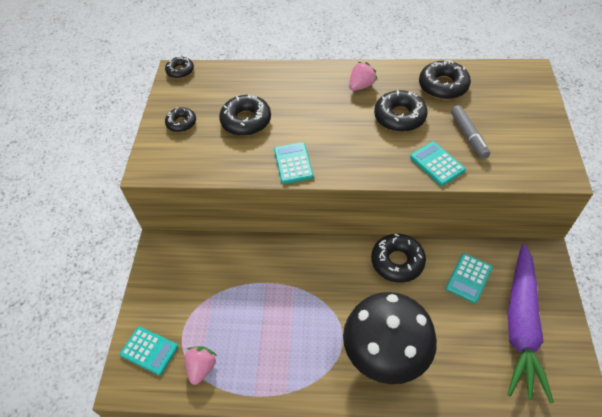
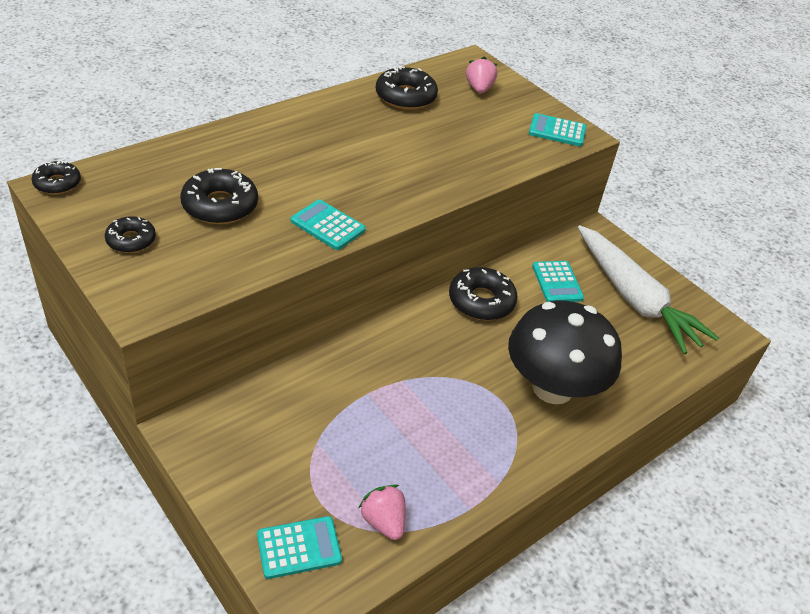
camera: 50 degrees left, 10 degrees down
pink strawberry [349,62,377,91] -> pink strawberry moved to [466,56,497,94]
black donut [374,90,428,132] -> none
turquoise calculator [410,142,466,186] -> turquoise calculator moved to [529,113,586,146]
grey marker [451,105,490,159] -> none
purple carrot [507,243,554,403] -> white carrot [578,225,719,354]

